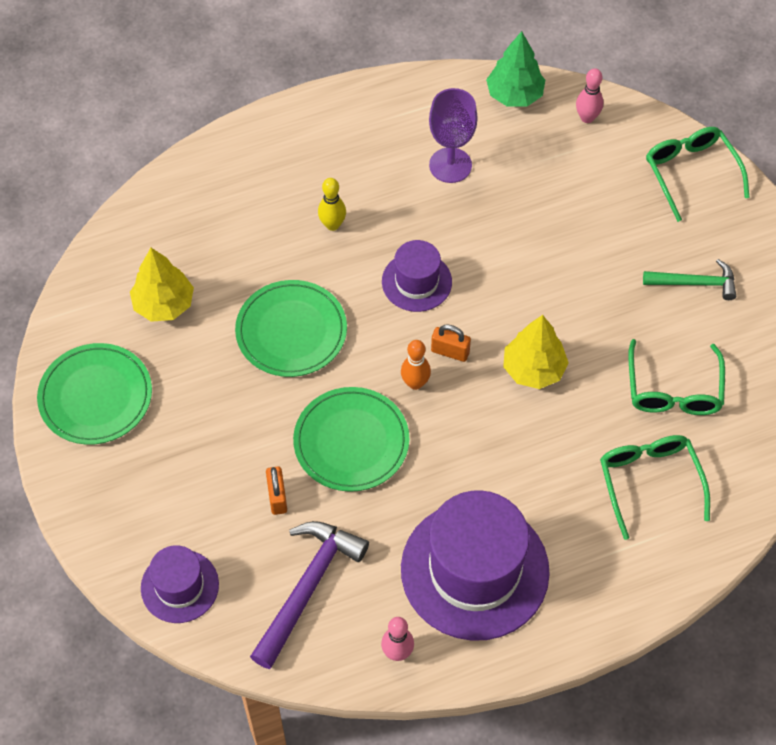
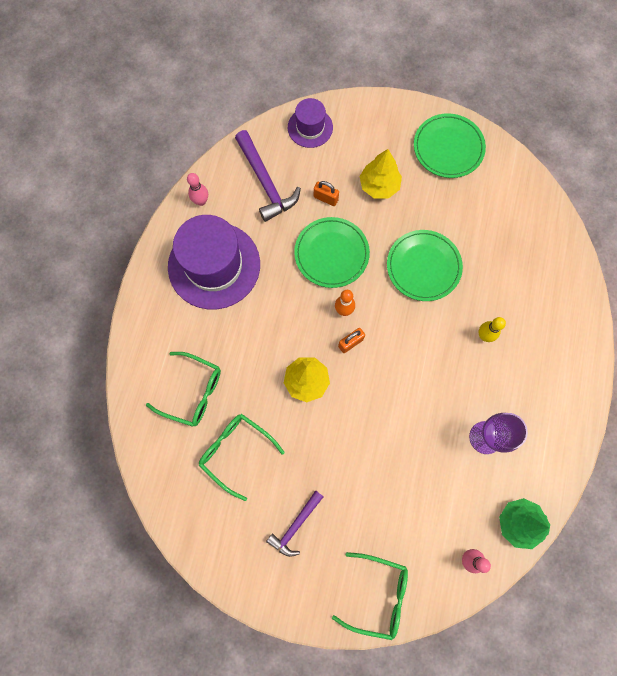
camera: 125 degrees right, 15 degrees up
yellow tree [130,248,194,322] -> yellow tree moved to [359,149,402,198]
purple hat [382,240,452,312] -> none
green hammer [643,259,736,300] -> purple hammer [266,490,324,557]

